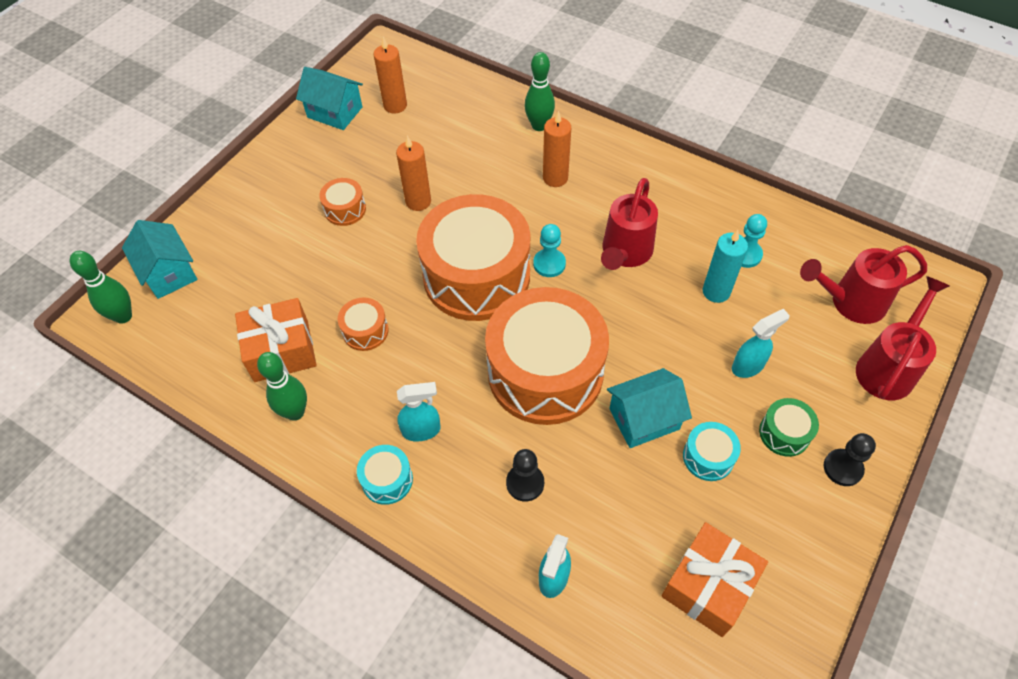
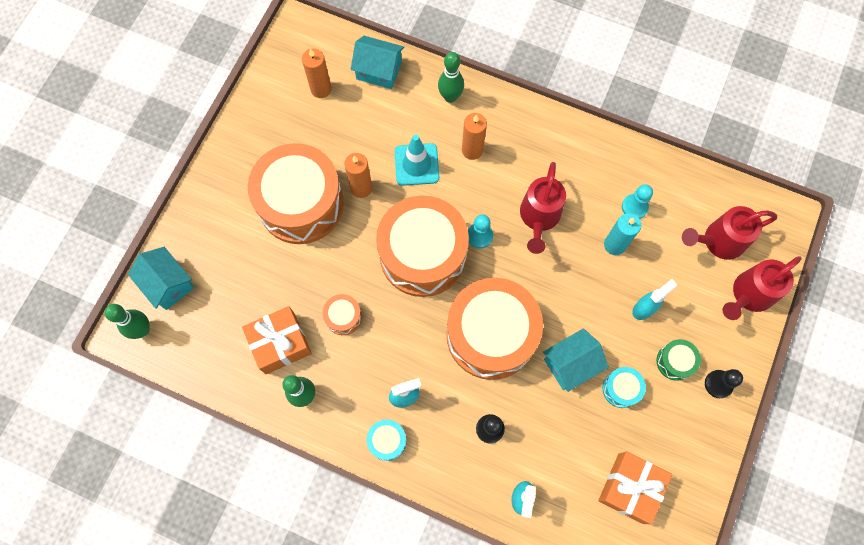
camera: 10 degrees left, 15 degrees up
turquoise house [296,67,363,130] -> turquoise house moved to [351,36,404,89]
orange drum [319,178,366,226] -> orange drum [248,143,344,244], size x2.43
red watering can [856,276,949,400] -> red watering can turned 150 degrees counterclockwise [722,256,802,320]
none -> turquoise traffic cone [394,135,439,186]

